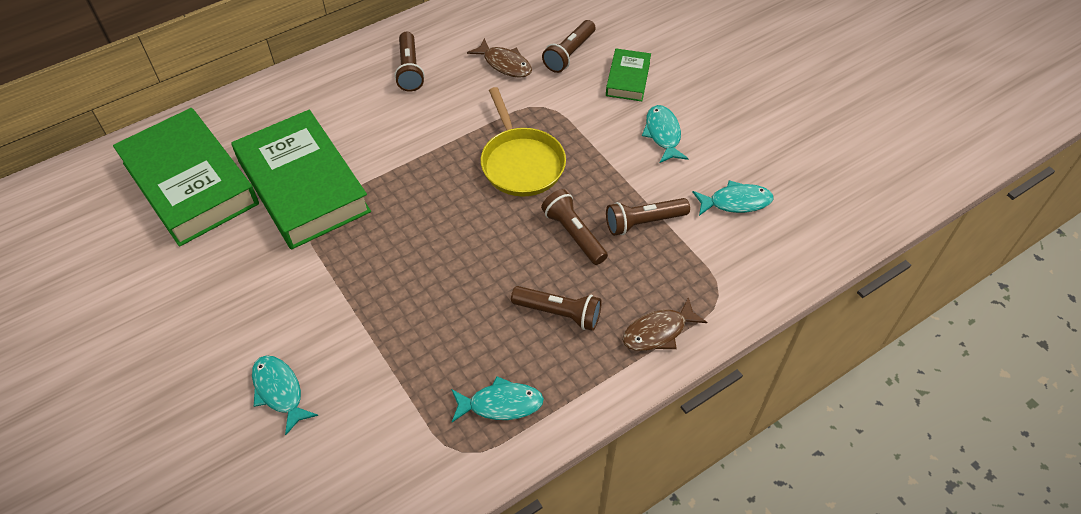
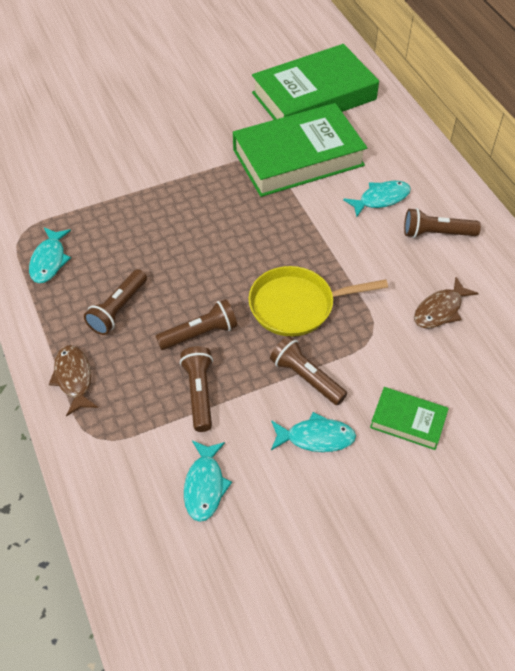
camera: 100 degrees right, 0 degrees up
turquoise fish [252,355,318,435] -> turquoise fish moved to [343,181,411,217]
brown flashlight [542,20,596,73] -> brown flashlight moved to [270,336,347,405]

